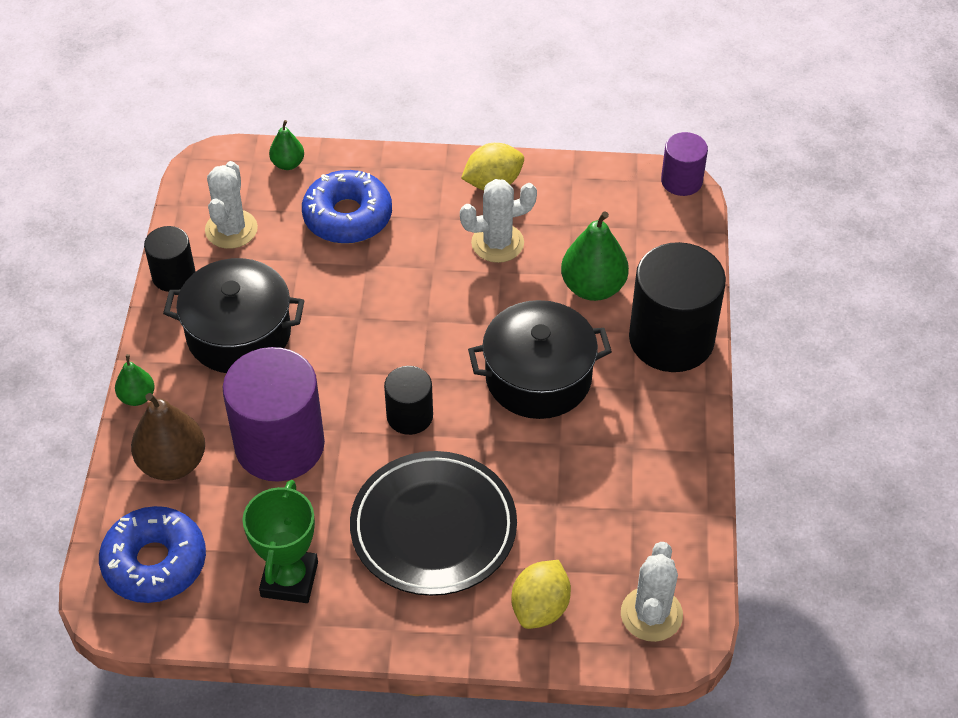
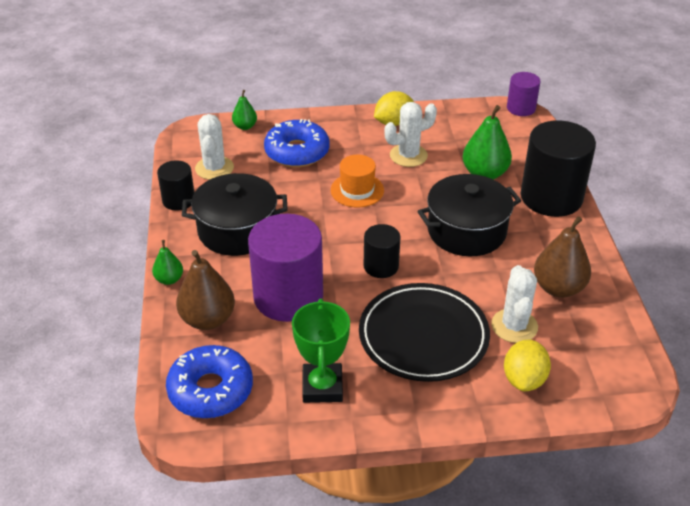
camera: 10 degrees left, 10 degrees down
white cactus [621,542,683,642] -> white cactus moved to [491,265,538,343]
none -> orange hat [331,155,384,207]
none -> brown pear [534,216,591,298]

